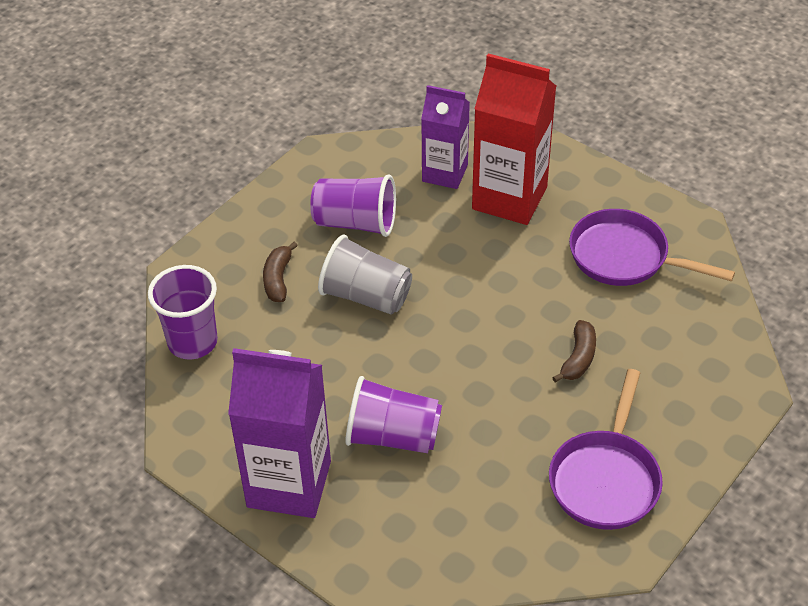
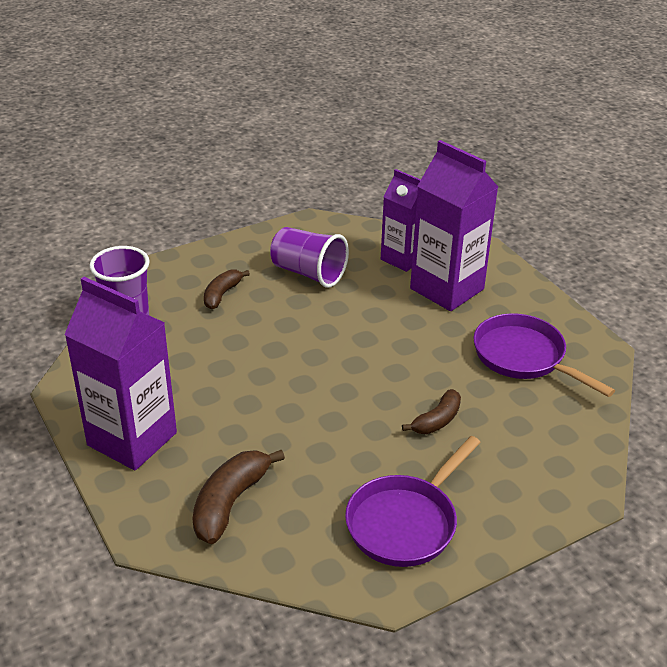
camera: 20 degrees right, 10 degrees down
grey cup [318,234,412,315] -> none
purple cup [345,376,442,453] -> none
red carton [472,53,556,225] -> purple carton [410,140,498,311]
none -> brown banana [192,450,285,544]

